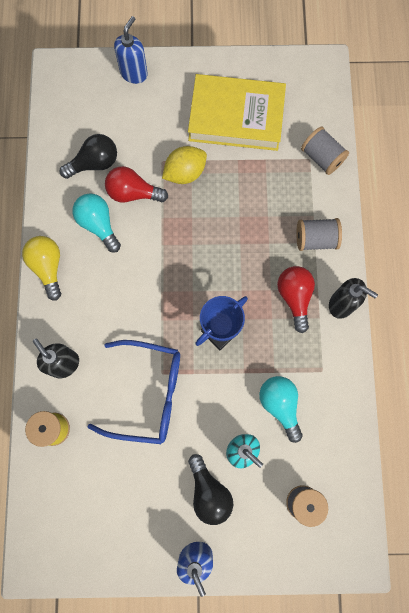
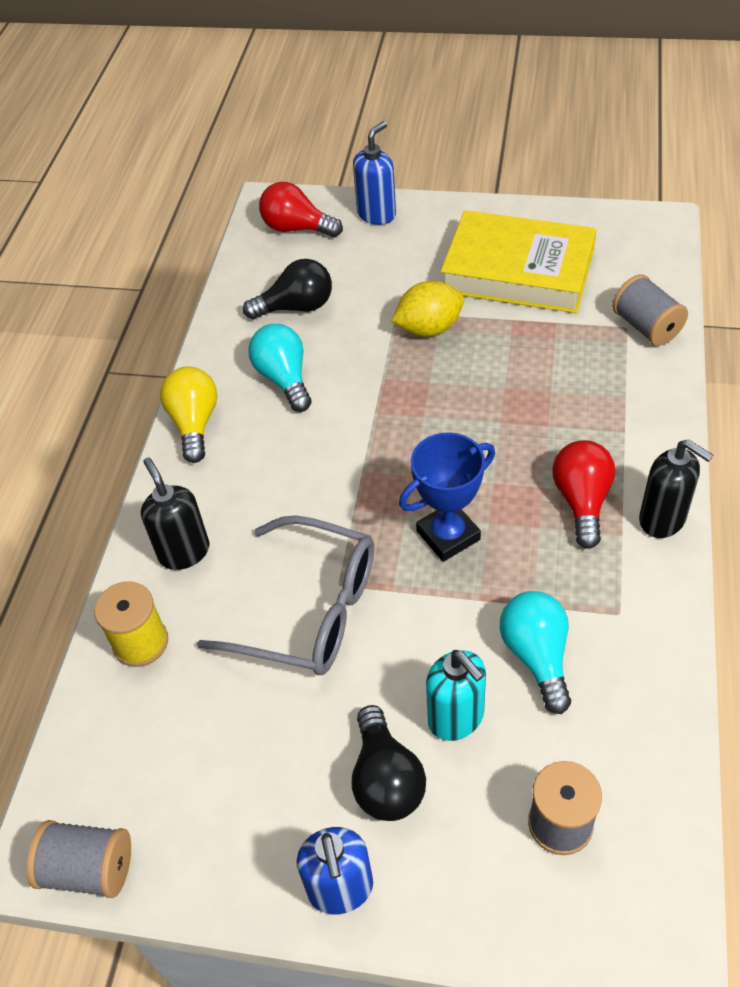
camera: 15 degrees right, 25 degrees down
blue glasses [88,340,180,444] -> grey glasses [197,516,374,675]
red light bulb [105,166,168,203] -> red light bulb moved to [259,182,343,237]
grey spool [296,218,342,251] -> grey spool moved to [26,820,131,898]

